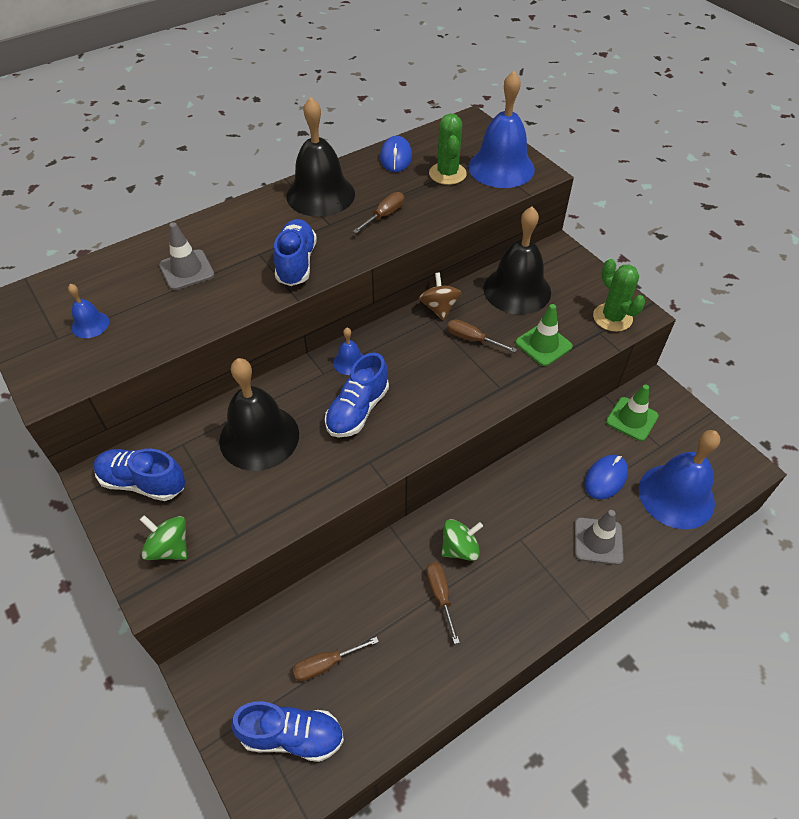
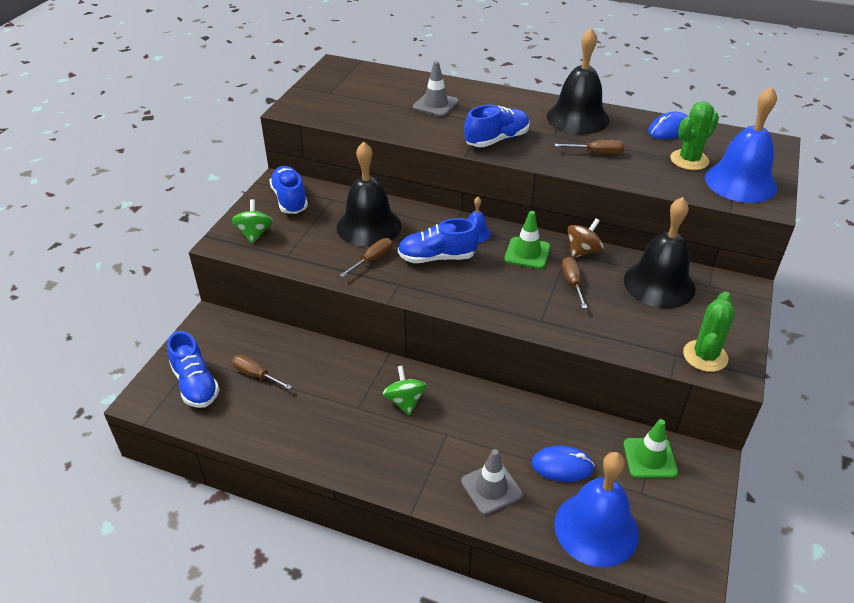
camera: 55 degrees right, 10 degrees down
blue bell [68,284,109,338] -> none
brown screwdriver [426,562,460,644] -> brown screwdriver moved to [340,238,393,277]
green spinning top [441,519,483,561] -> green spinning top turned 135 degrees counterclockwise [383,366,427,415]
green traffic cone [515,304,573,366] -> green traffic cone moved to [504,211,550,269]

